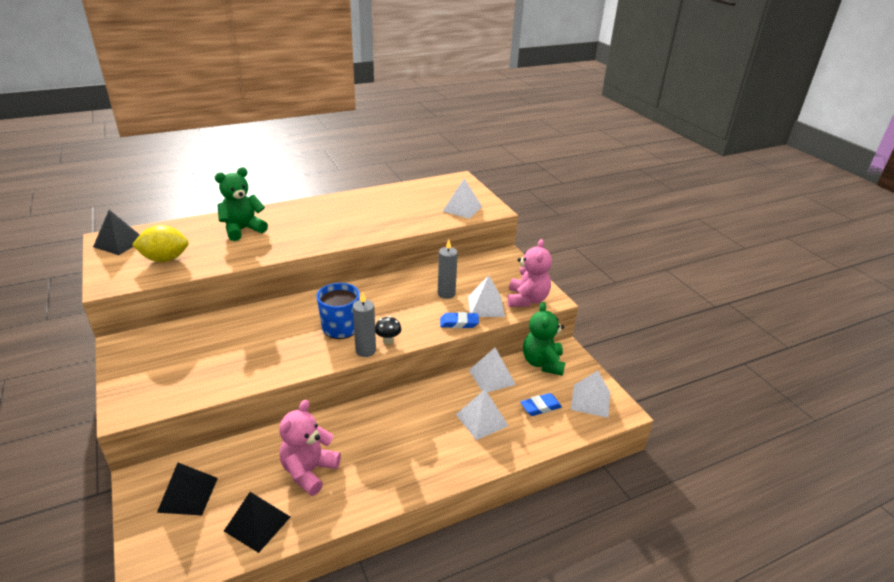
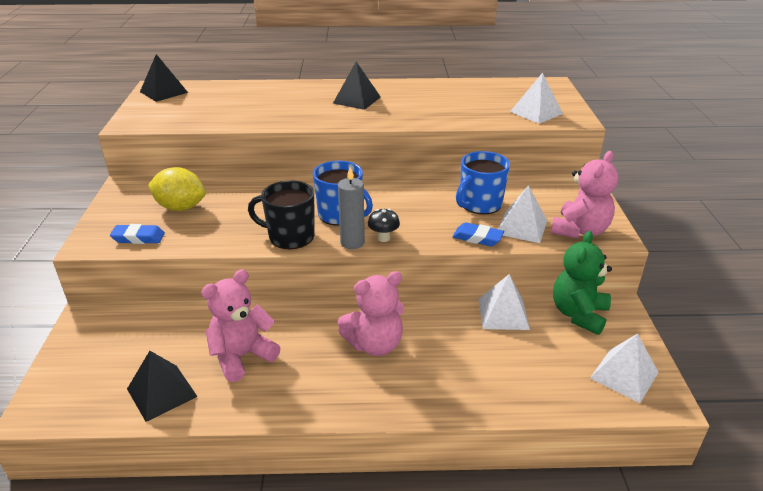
camera: 25 degrees right, 0 degrees up
yellow lemon [132,225,189,262] -> yellow lemon moved to [148,167,206,211]
black pyramid [157,463,218,516] -> black pyramid moved to [333,62,381,110]
green teddy bear [215,167,268,241] -> none
grey candle [438,240,458,299] -> blue mug [456,151,510,214]
white pyramid [456,390,509,440] -> none
blue eraser [520,393,562,416] -> blue eraser moved to [110,224,165,244]
none -> black mug [248,180,315,249]
none -> pink teddy bear [338,271,404,356]

